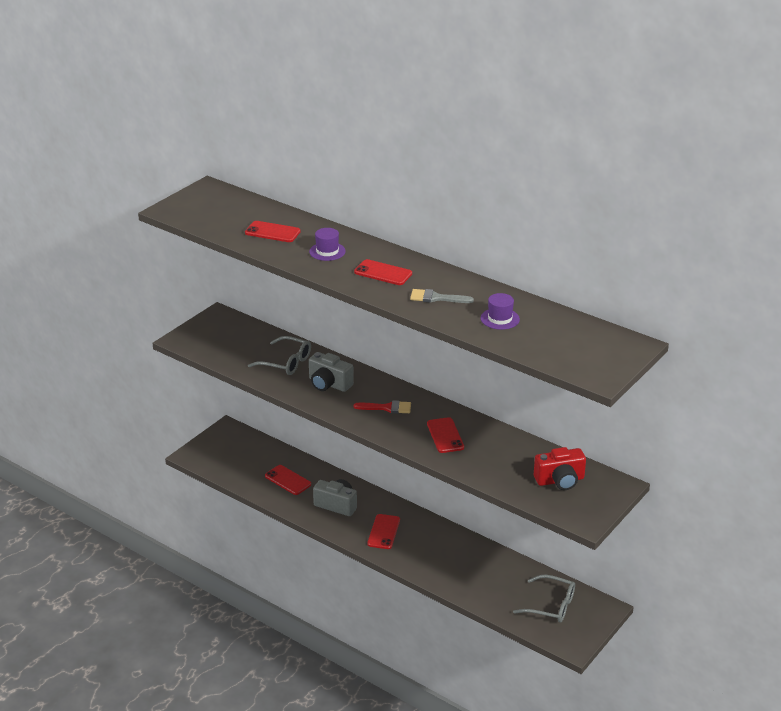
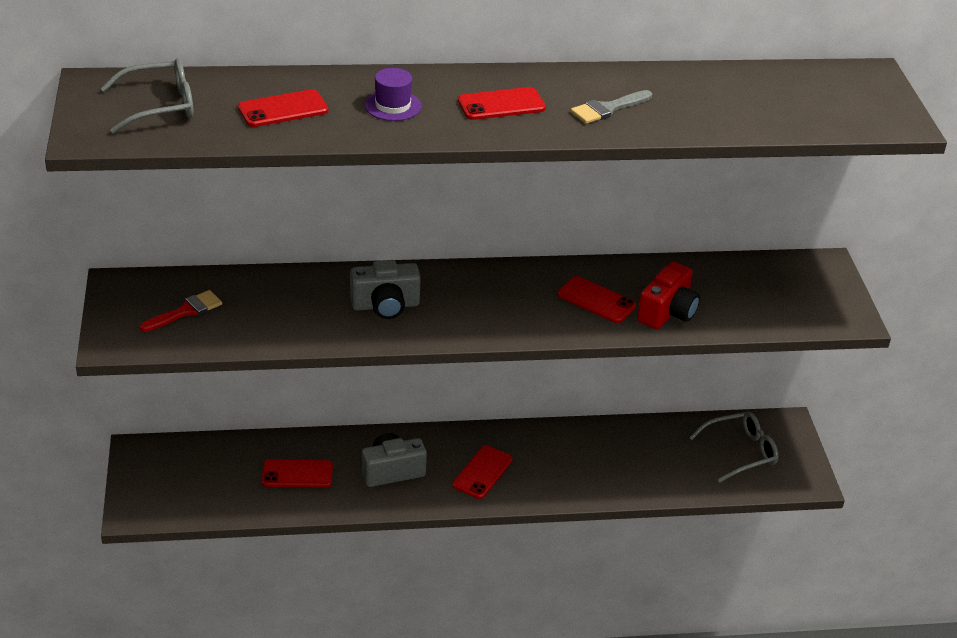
camera: 45 degrees left, 5 degrees up
grey glasses [248,336,311,375] -> grey glasses moved to [101,58,194,133]
red brush [354,400,411,414] -> red brush moved to [140,290,222,332]
red phone [367,514,400,549] -> red phone turned 60 degrees clockwise [453,445,513,499]
purple hat [481,293,520,330] -> none
red camera [534,447,586,490] -> red camera moved to [637,262,700,329]

